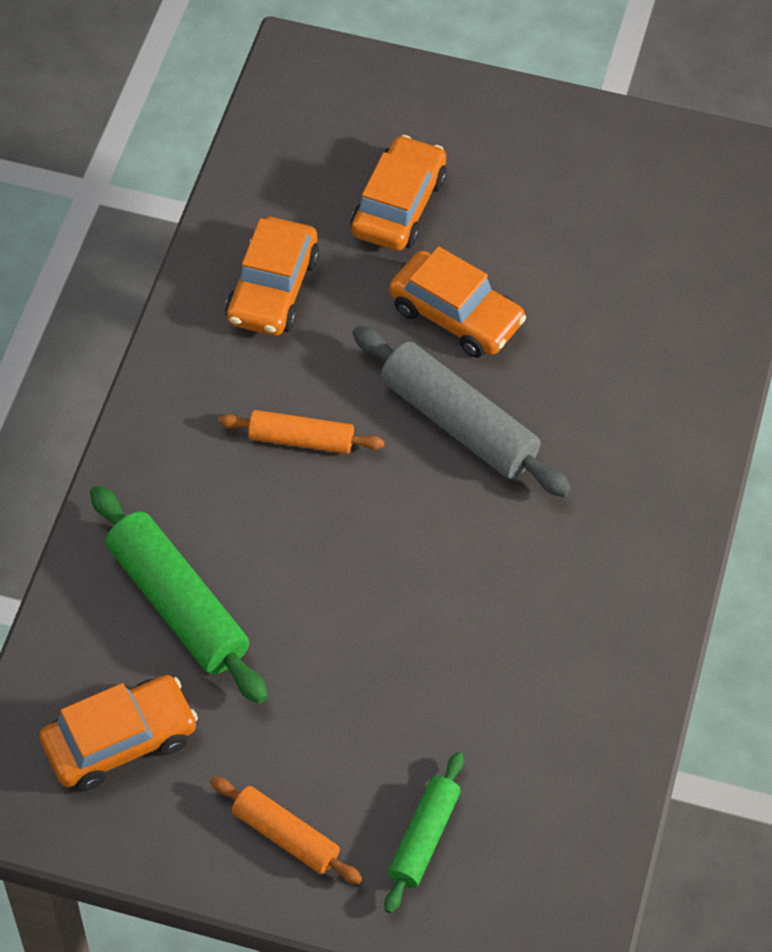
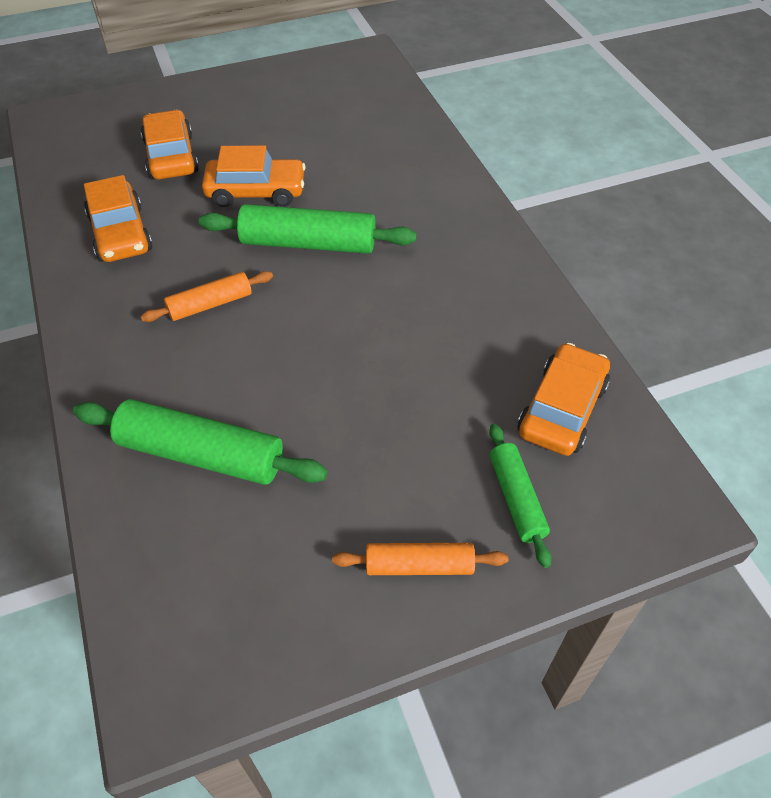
camera: 35 degrees left, 5 degrees down
orange car [39,675,198,791] -> orange car moved to [517,343,610,456]
grey rolling pin [352,326,572,497] -> green rolling pin [199,204,417,254]

